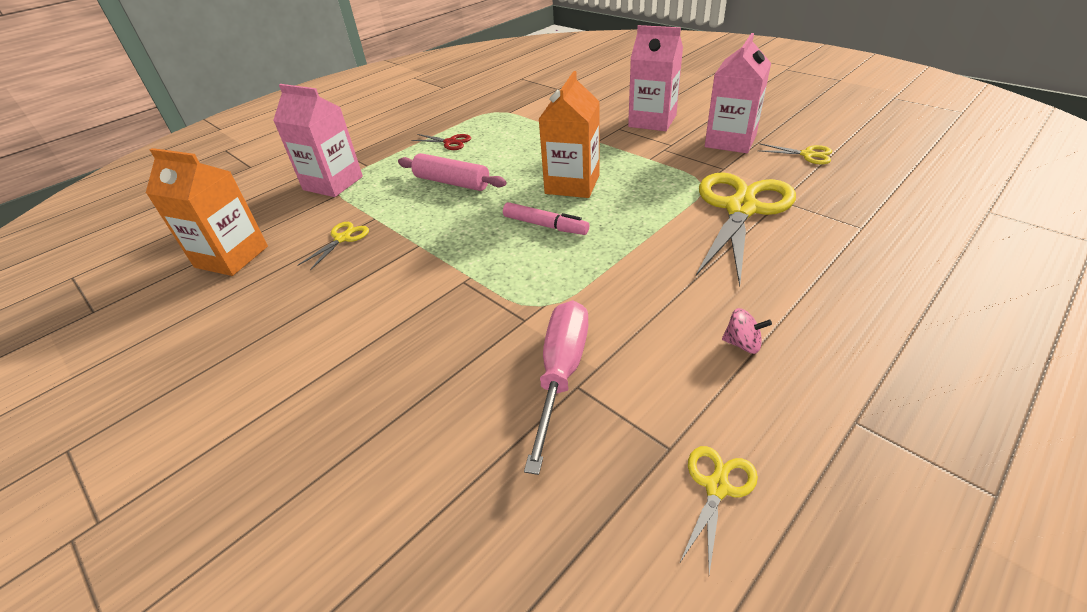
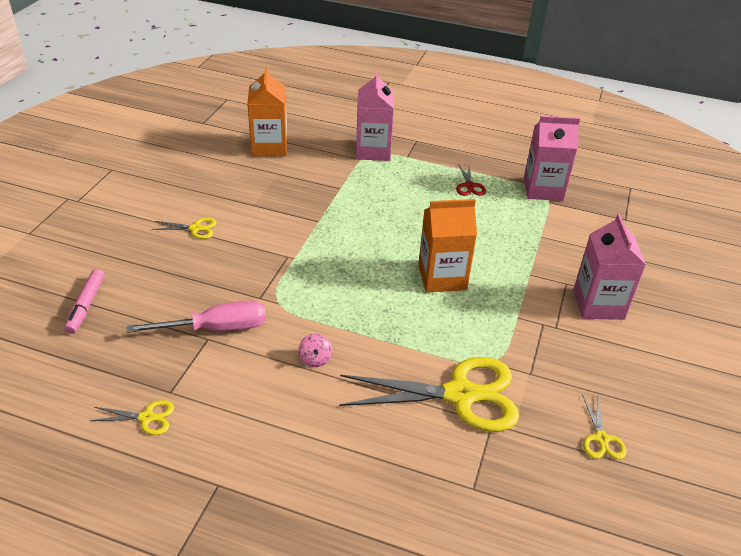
camera: 60 degrees right, 0 degrees up
yellow scissors [298,222,369,270] -> yellow scissors moved to [152,218,217,239]
pink rolling pin [398,153,507,191] -> none
pink marker [503,202,589,235] -> pink marker moved to [64,269,104,334]
pink carton [705,33,771,153] -> pink carton moved to [524,116,580,201]
pink spinning top [722,308,772,354] -> pink spinning top moved to [298,334,332,367]

